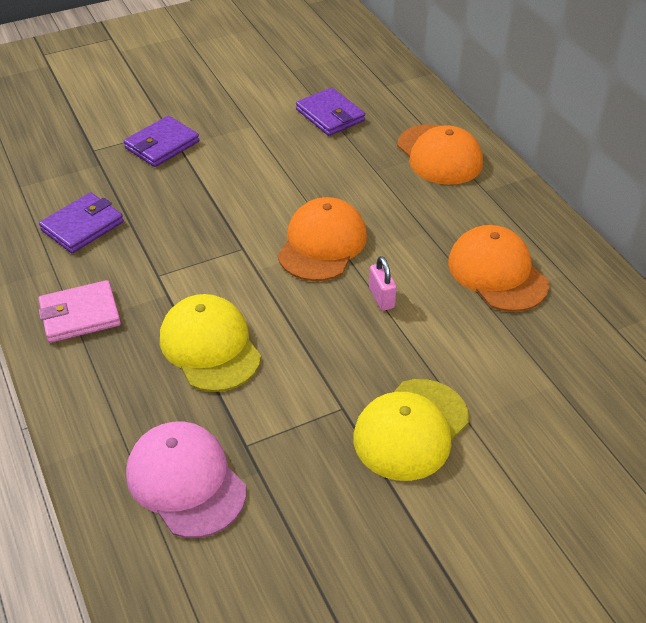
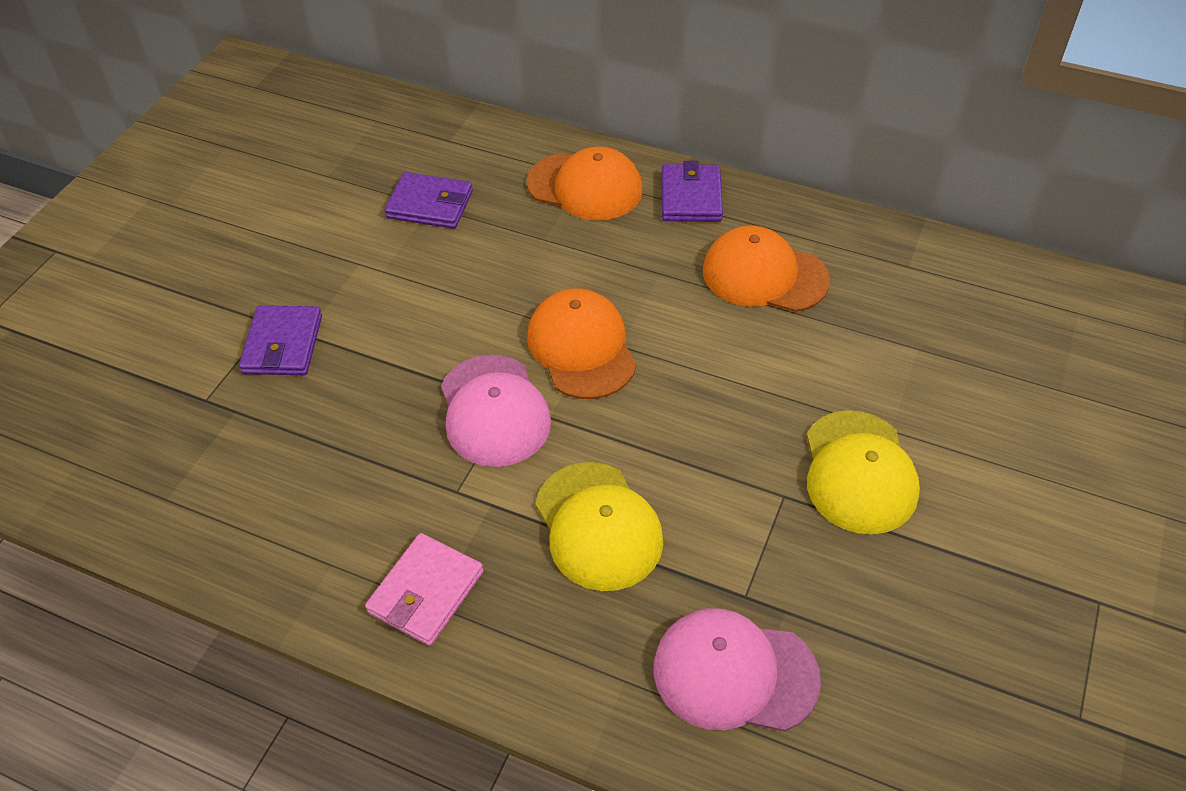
camera: 40 degrees left, 5 degrees up
purple wallet [39,193,124,253] -> purple wallet moved to [662,161,723,222]
yellow cap [160,294,261,392] -> yellow cap turned 135 degrees counterclockwise [536,462,663,591]
pink padlock [369,256,397,311] -> none
none -> pink cap [441,355,551,467]

